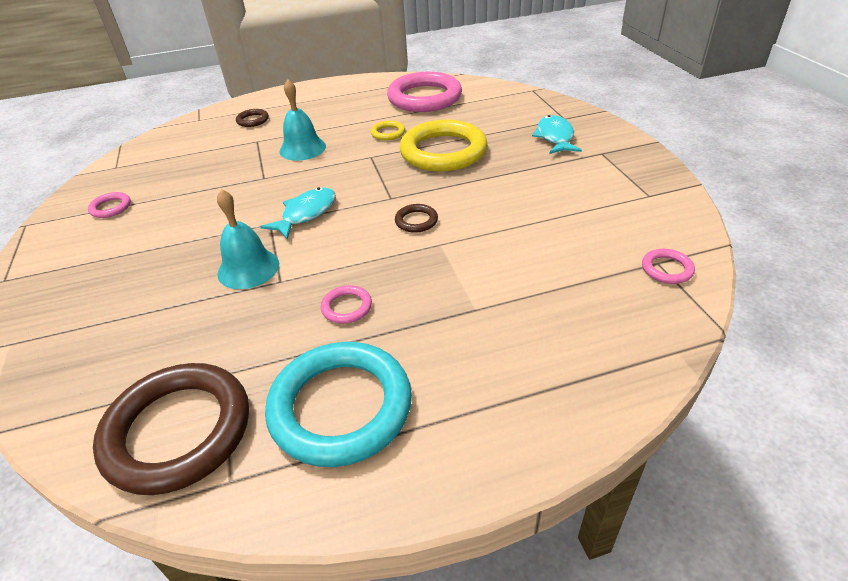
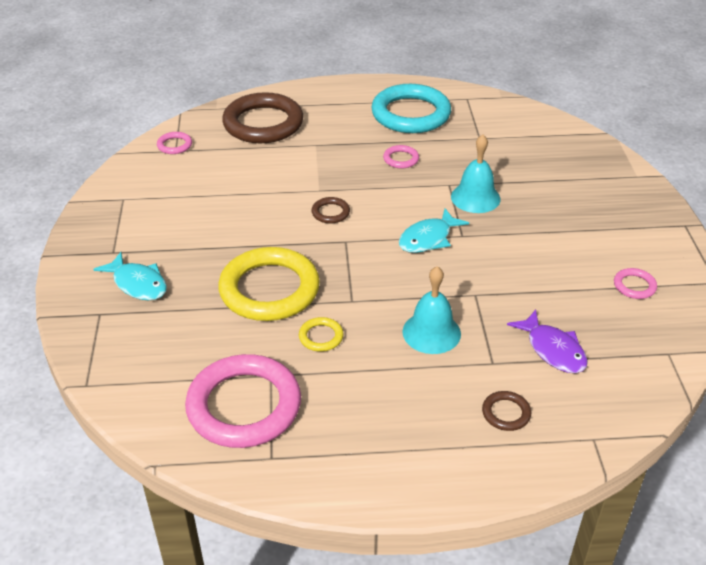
camera: 170 degrees left, 0 degrees up
brown ring [93,363,249,495] -> brown ring moved to [222,92,303,143]
turquoise fish [532,115,582,154] -> turquoise fish turned 60 degrees counterclockwise [93,252,167,301]
none -> purple fish [507,310,588,373]

